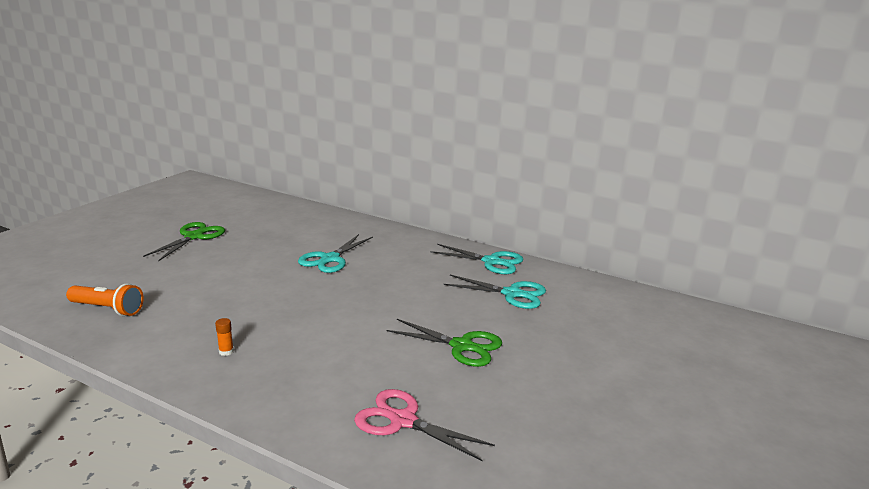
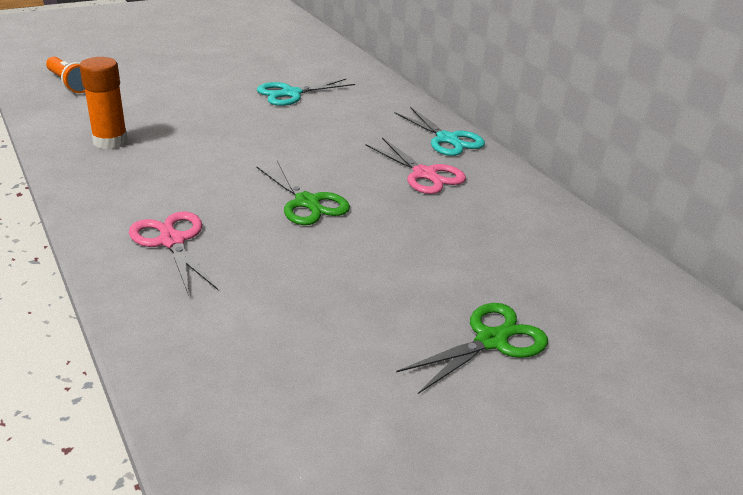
camera: 30 degrees right, 10 degrees up
green scissors [143,222,225,261] -> green scissors moved to [396,303,548,394]
orange glue stick [215,318,234,356] -> orange glue stick [80,57,128,149], size x2.45
turquoise scissors [444,275,546,309] -> pink scissors [365,138,466,194]

